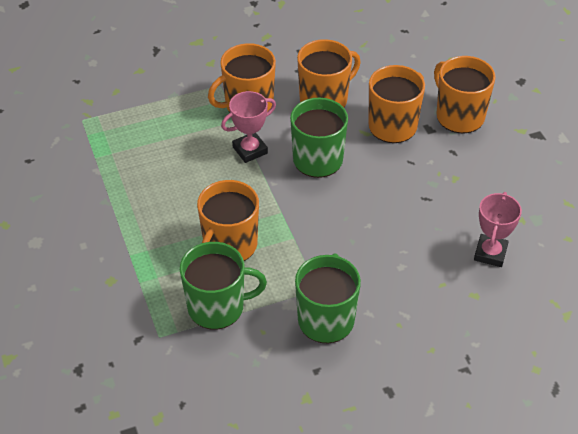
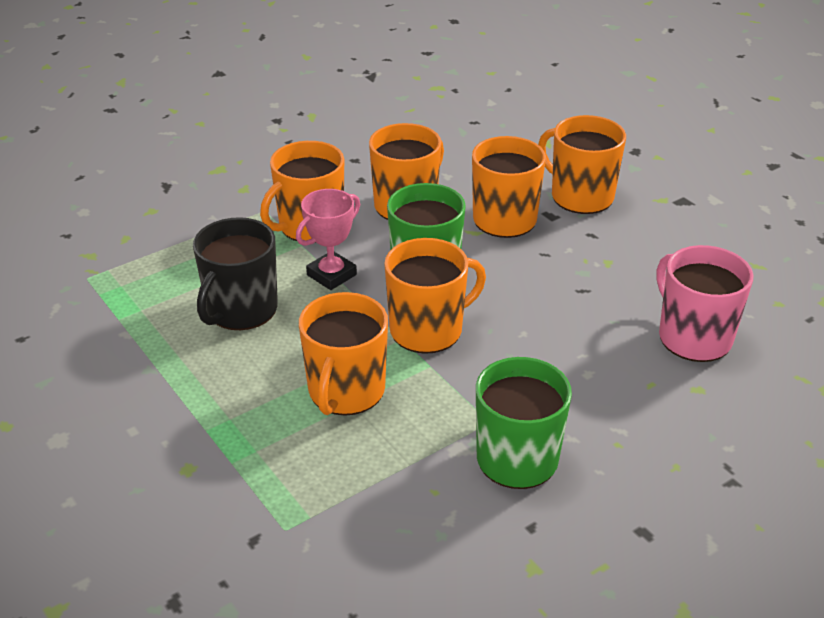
camera: 15 degrees left, 10 degrees down
green mug [180,242,267,330] -> none
pink trophy [474,192,522,267] -> pink mug [656,245,753,362]
none -> black mug [193,217,278,330]
none -> orange mug [384,238,486,354]

